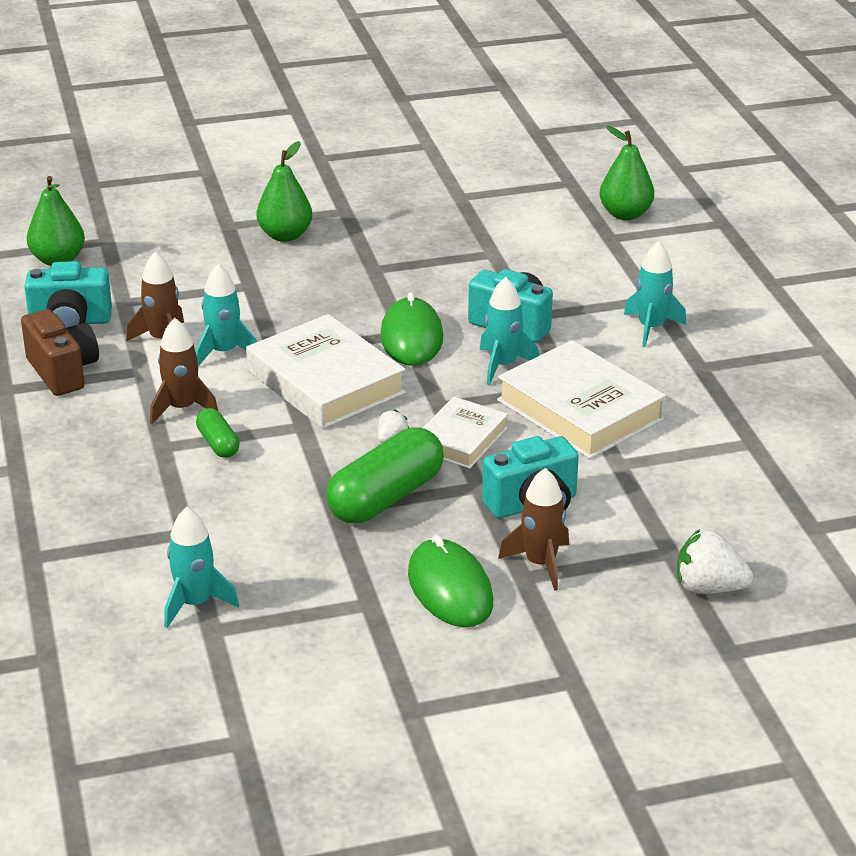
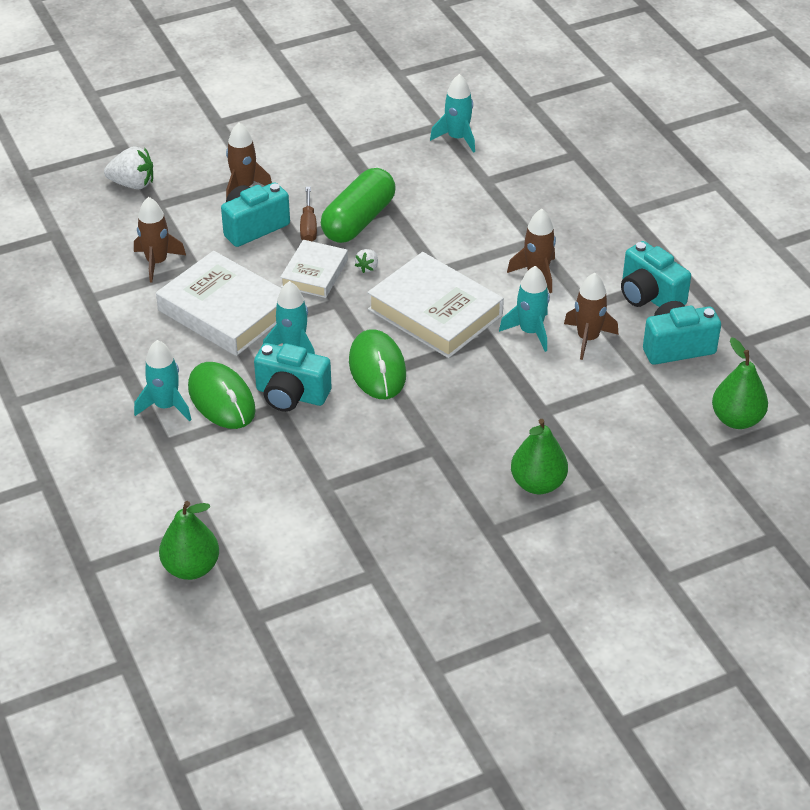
camera: 170 degrees right, 10 degrees up
brown camera [21,309,99,396] -> turquoise camera [621,241,691,307]
green capsule [196,408,240,458] -> none
green mouse [408,535,493,627] -> green mouse moved to [188,362,256,429]
none -> brown rocket [134,197,186,282]
none -> brown screwdriver [300,187,317,241]

